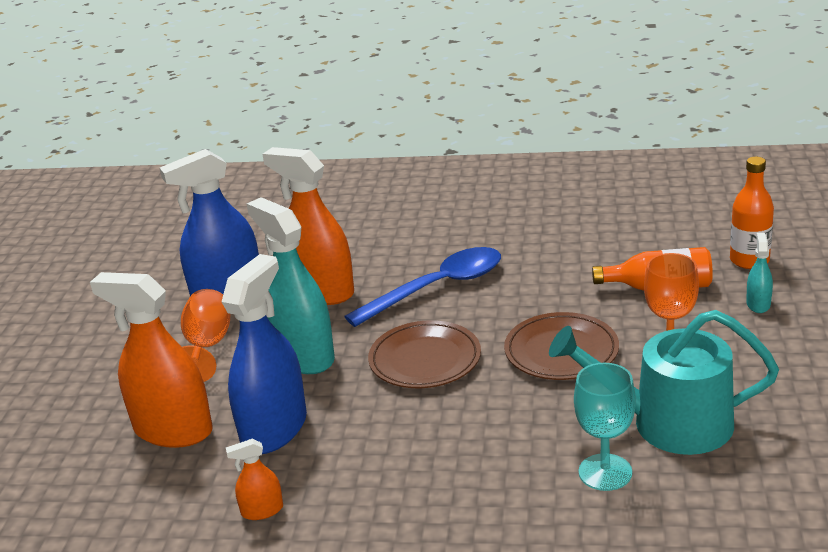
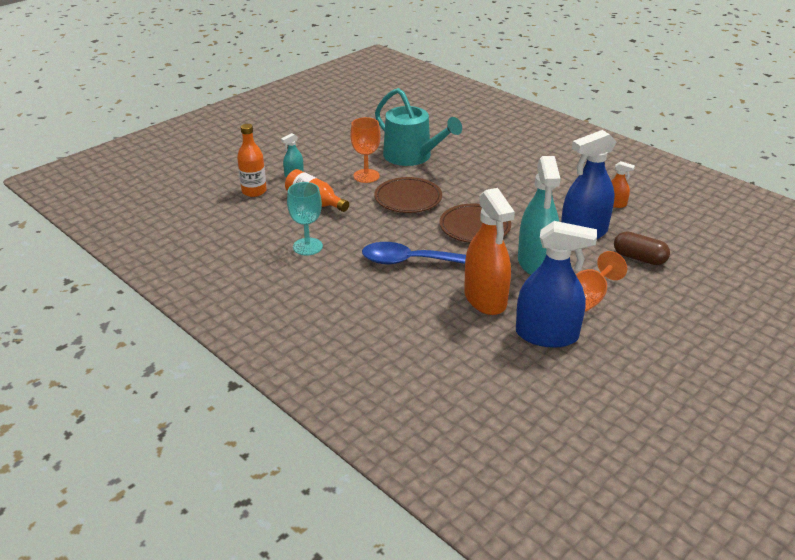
camera: 145 degrees left, 5 degrees up
orange spray bottle [90,272,213,448] -> brown capsule [614,231,670,265]
turquoise goblet [574,363,636,491] -> turquoise goblet moved to [287,182,323,255]

